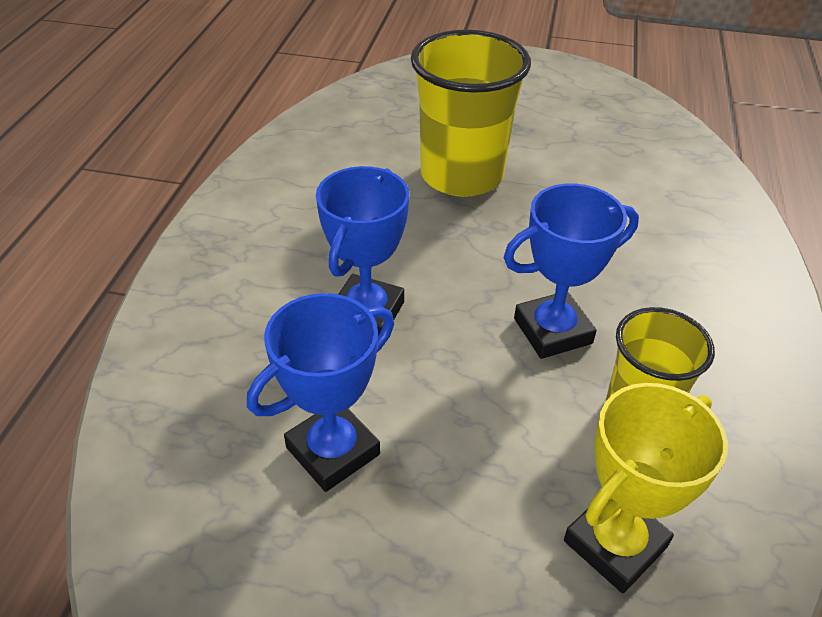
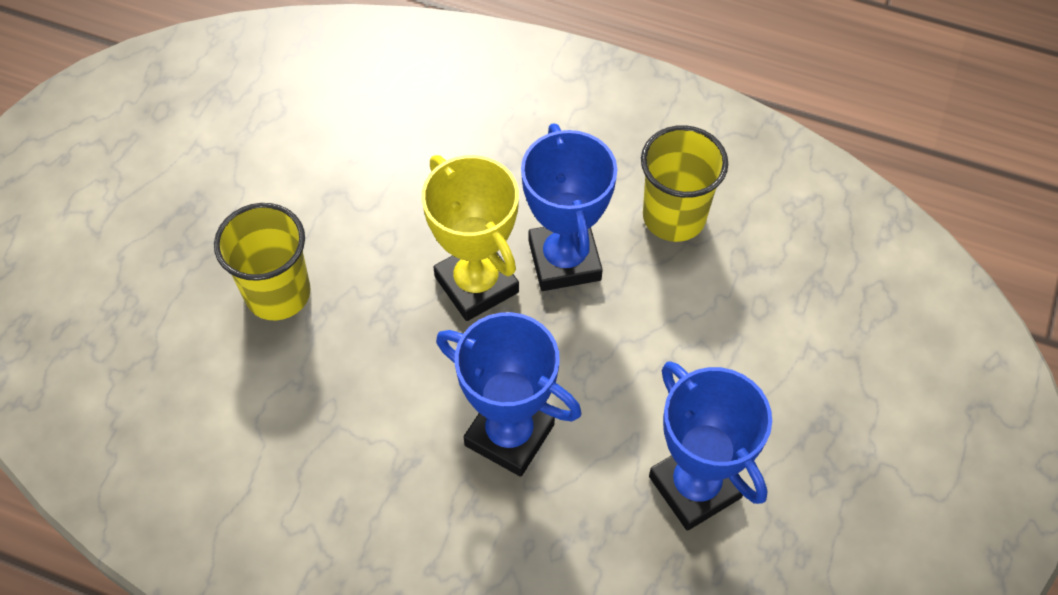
camera: 80 degrees left, 15 degrees up
yellow cup [411,30,531,197] -> yellow cup [214,203,311,320], size x0.61
yellow trophy [564,383,728,593] -> yellow trophy moved to [422,155,519,321]

